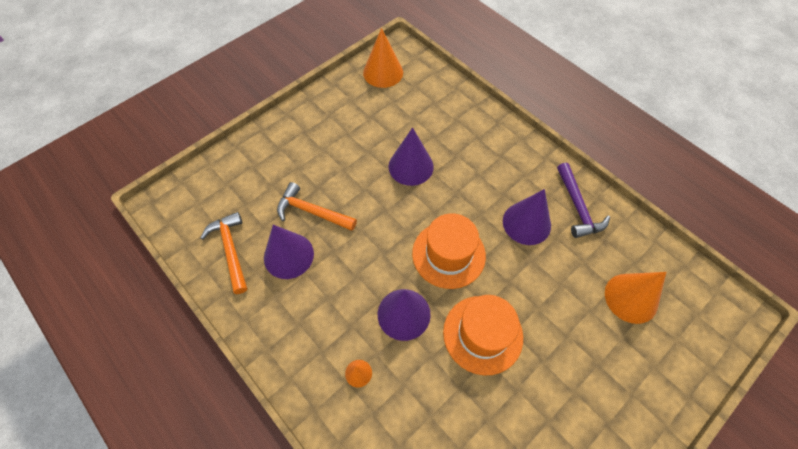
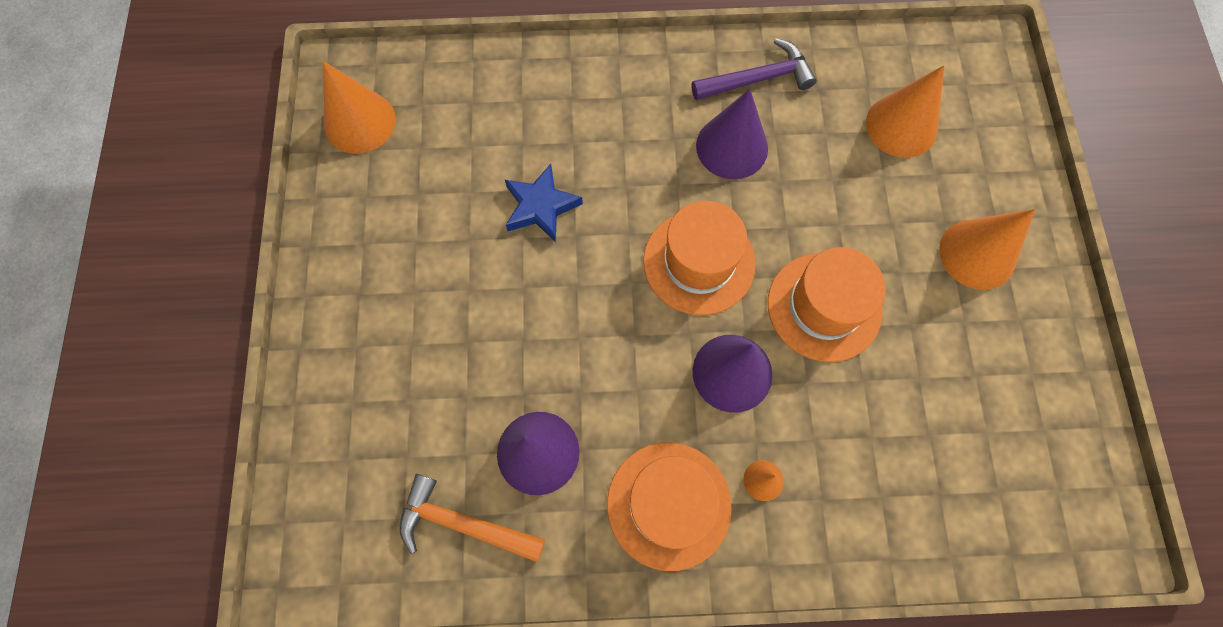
camera: 50 degrees left, 10 degrees up
orange hammer [277,182,357,231] -> none
purple cone [389,127,434,186] -> blue star [505,164,583,242]
purple hammer [557,163,610,238] -> purple hammer turned 45 degrees counterclockwise [692,38,817,100]
none -> orange hat [607,442,732,571]
none -> orange cone [939,209,1036,290]

